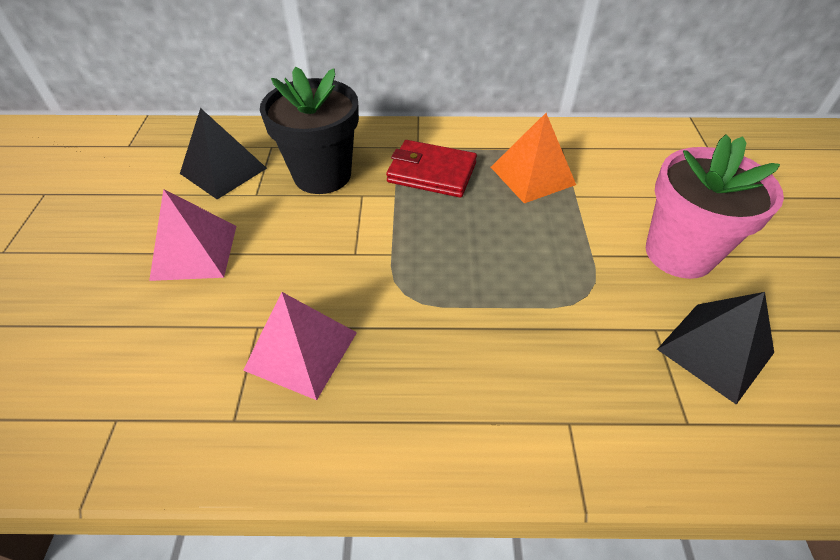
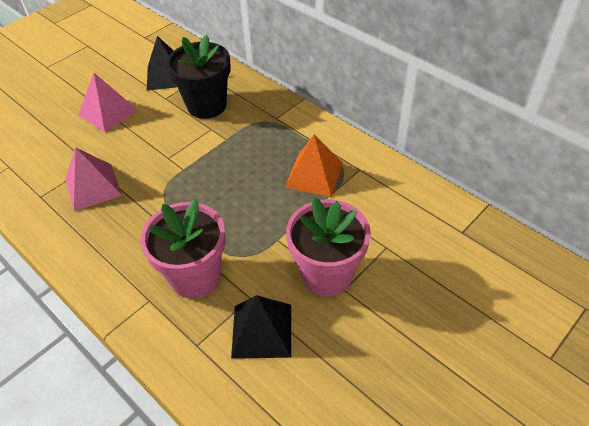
camera: 45 degrees right, 0 degrees up
red wallet [386,140,477,197] -> none
none -> pink flower pot [141,199,226,298]

